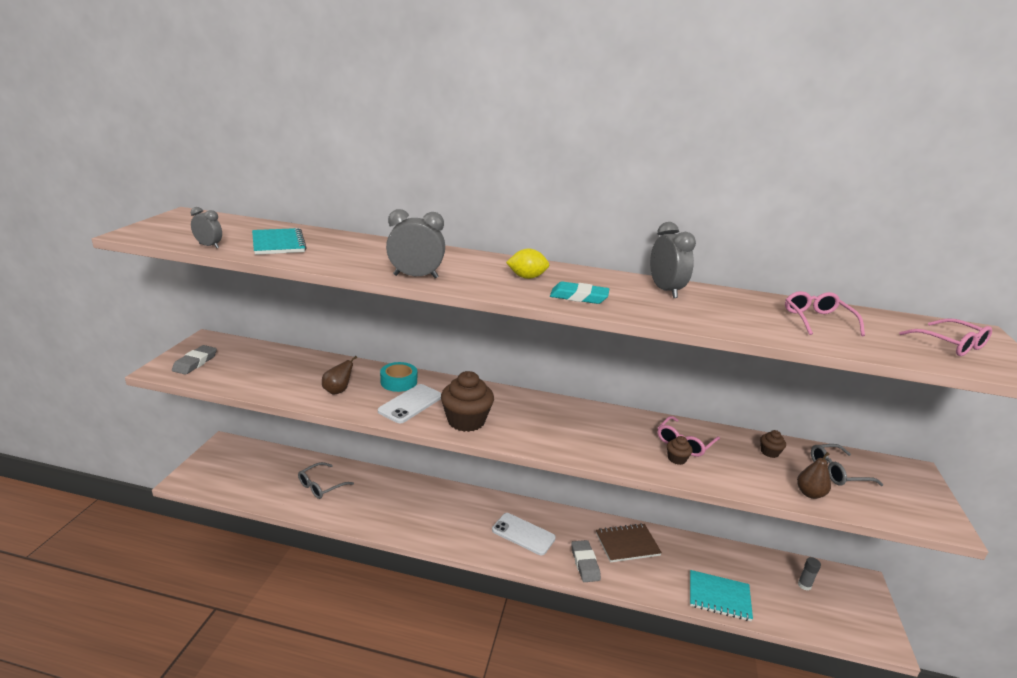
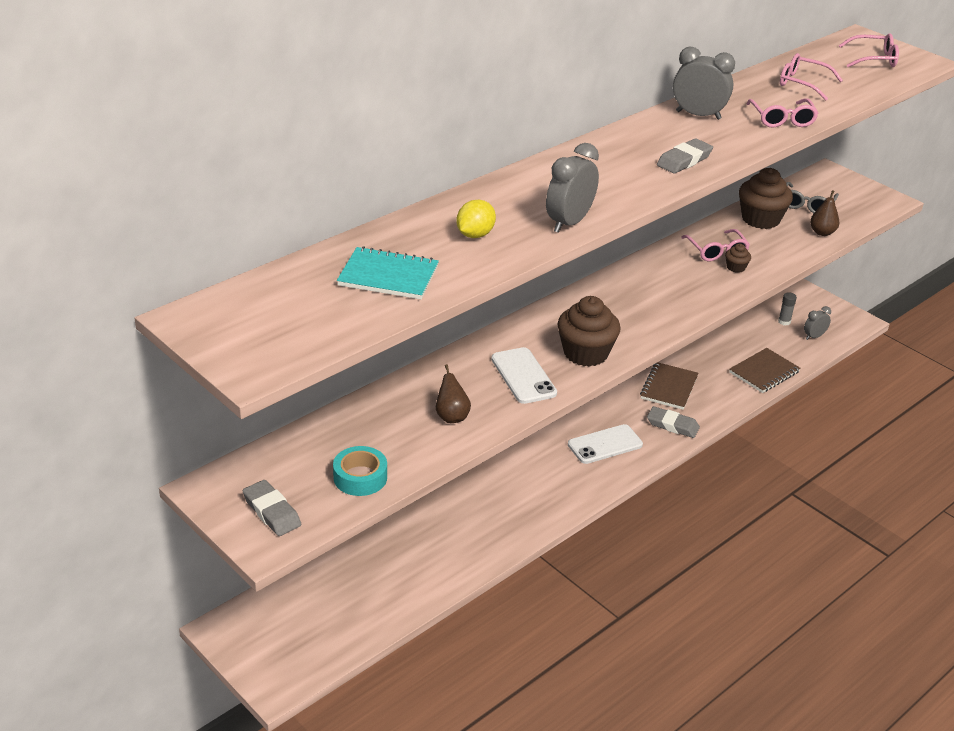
camera: 55 degrees left, 10 degrees up
grey clock [191,207,222,248] -> grey clock moved to [804,306,831,340]
grey glasses [298,462,354,499] -> none
turquoise tape [380,362,417,392] -> turquoise tape moved to [333,446,387,496]
yellow lemon [506,249,549,279] -> yellow lemon moved to [456,200,496,238]
turquoise eraser [550,281,609,304] -> grey eraser [657,138,713,174]
turquoise notebook [690,570,753,621] -> brown notebook [729,348,801,393]
brown cupcake [760,430,786,458] -> brown cupcake [739,168,793,229], size x2.18
none -> pink glasses [746,98,819,128]

